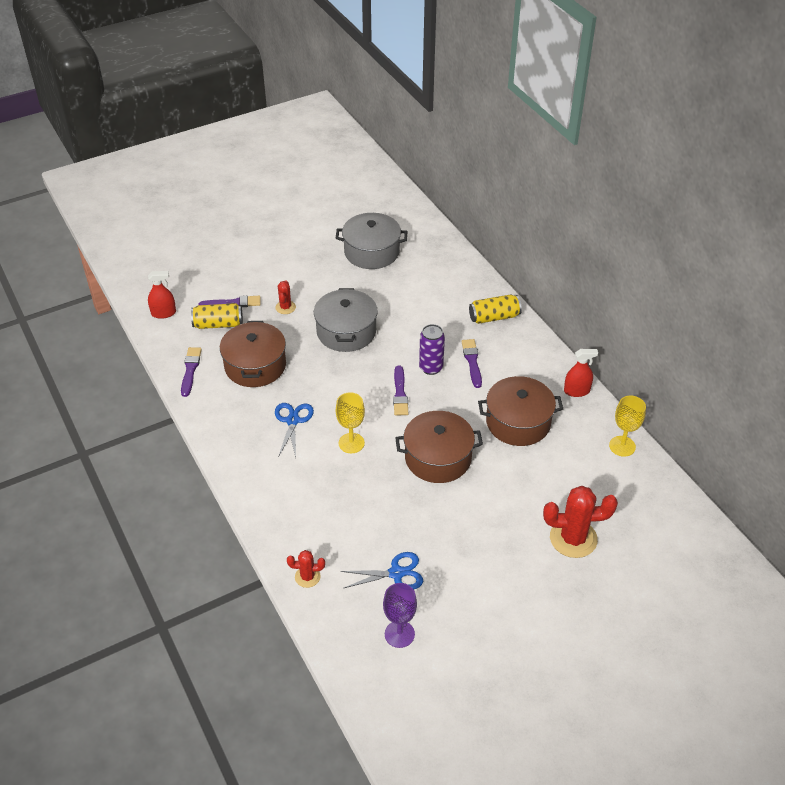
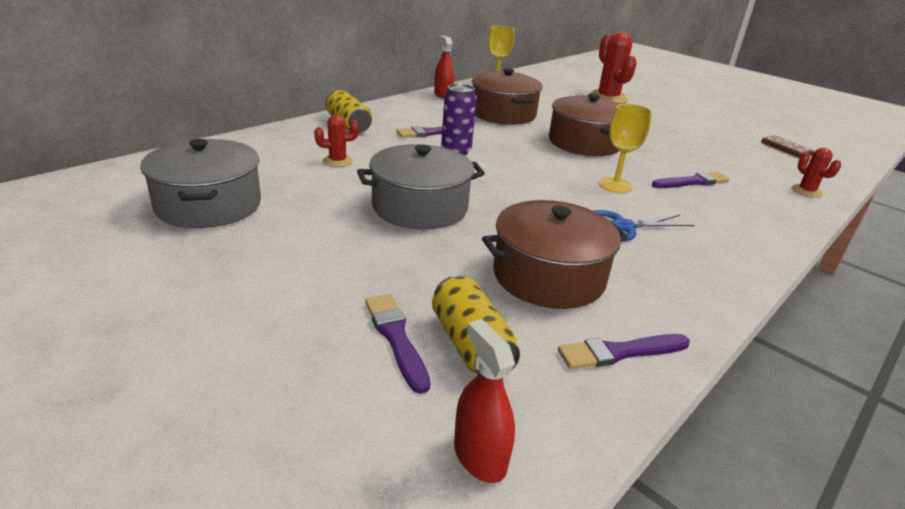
camera: 110 degrees left, 15 degrees down
red cactus [275,280,296,314] -> red cactus moved to [314,115,359,167]
blue scissors [341,552,423,589] -> none
purple goblet [383,583,417,648] -> brown domino [761,135,814,158]
purple brush [393,366,408,416] -> purple brush moved to [652,172,729,188]

